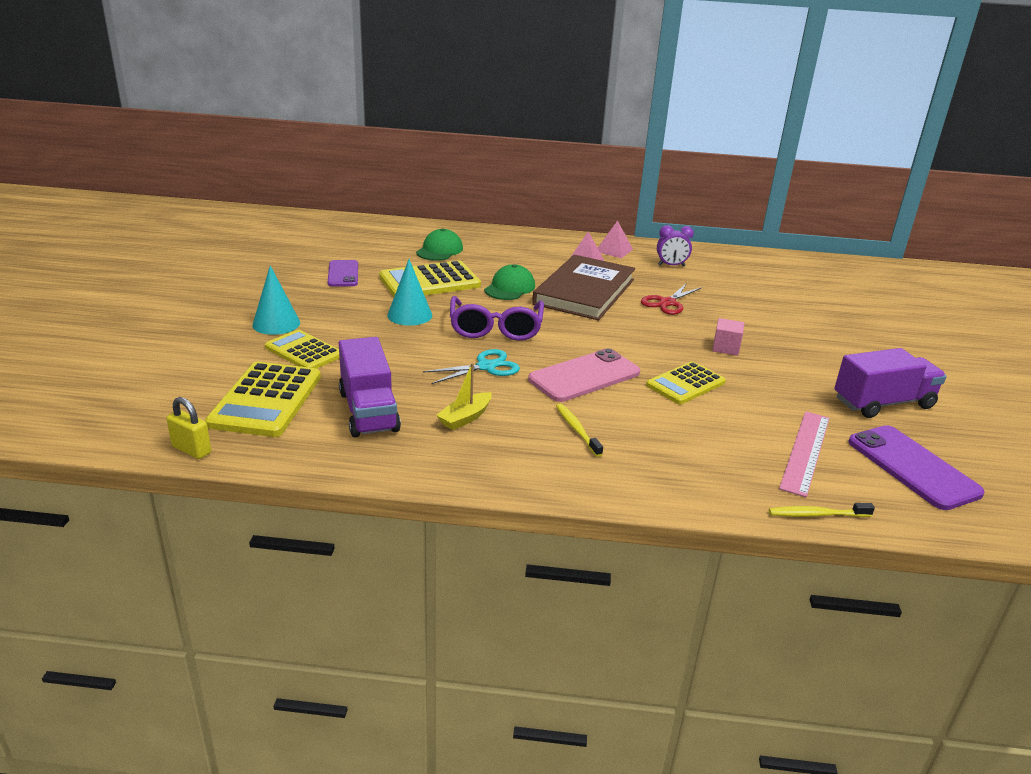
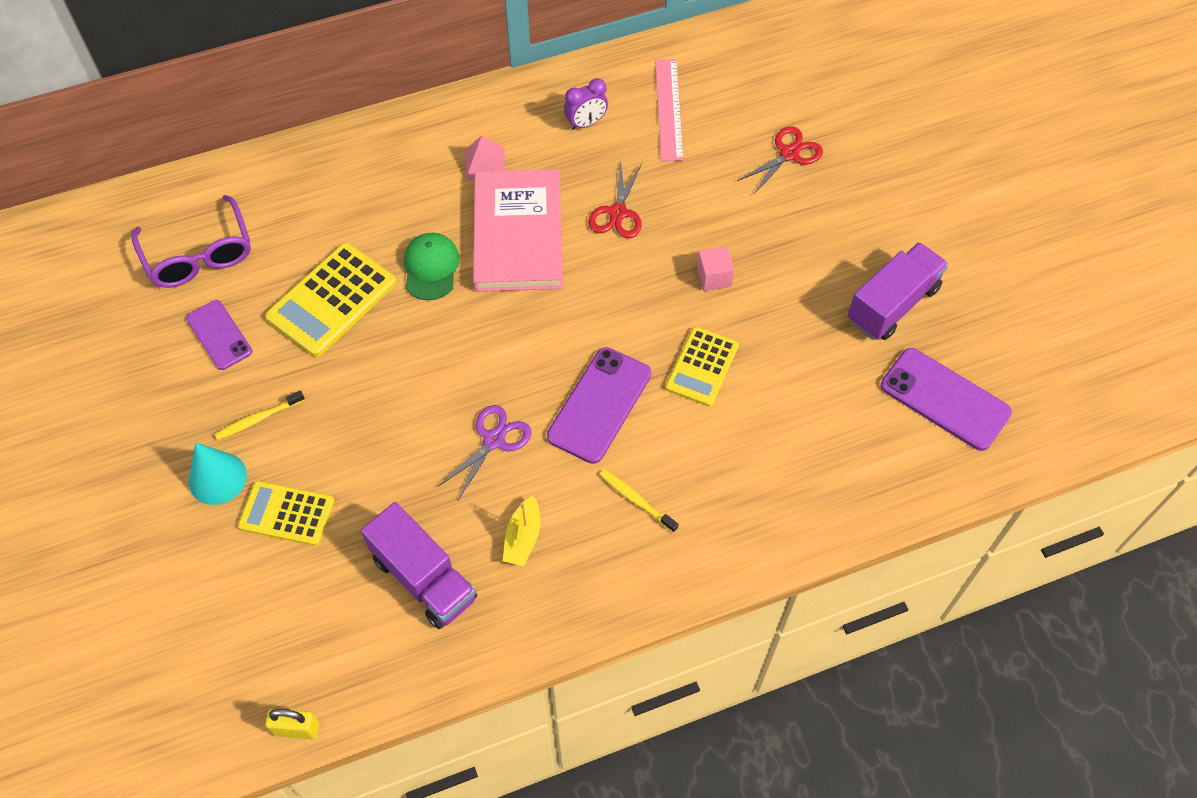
camera: 25 degrees left, 30 degrees up
yellow calculator [205,362,321,437] -> none
turquoise cone [387,259,432,326] -> none
green cap [416,229,463,261] -> none
turquoise scissors [423,349,520,384] -> purple scissors [437,405,531,500]
purple glasses [450,296,544,341] -> purple glasses moved to [131,195,251,288]
pink phone [528,348,640,402] -> purple phone [547,347,651,464]
brown book [532,255,635,320] -> pink book [473,169,563,292]
pink pyramid [598,220,633,258] -> none
yellow toothbrush [769,503,875,517] -> yellow toothbrush moved to [215,390,305,440]
pink ruler [779,411,830,497] -> pink ruler moved to [655,59,684,161]
none -> red scissors [737,126,823,195]

